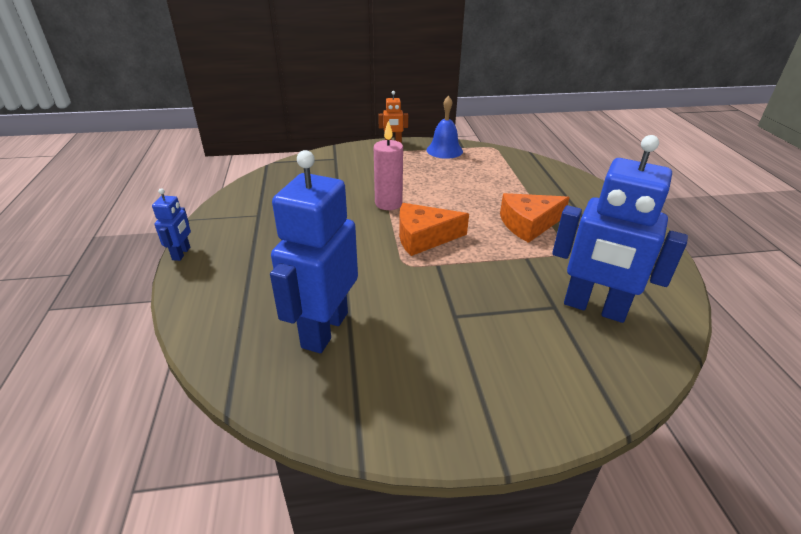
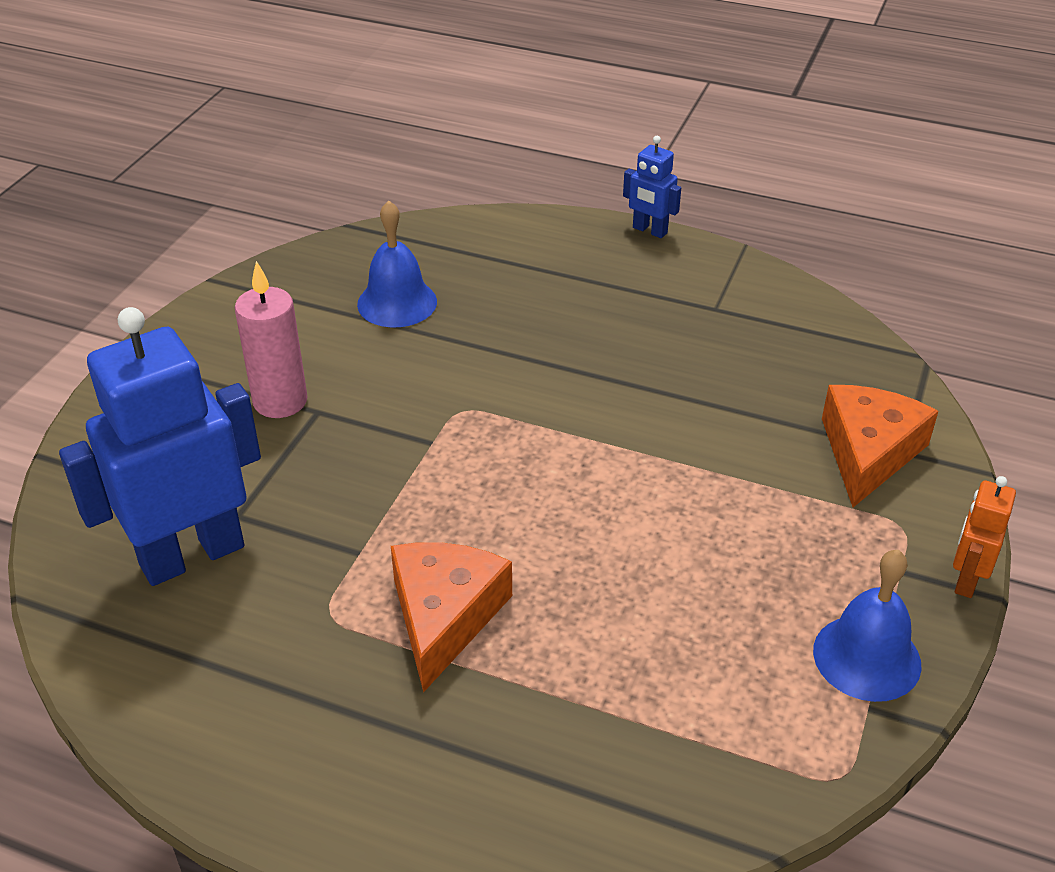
camera: 120 degrees right, 5 degrees up
blue robot [270,150,358,353] -> blue bell [357,200,437,327]
pink candle [374,121,403,210] -> pink candle moved to [235,261,308,418]
orange cheese [399,203,469,256] -> orange cheese moved to [822,385,938,507]

